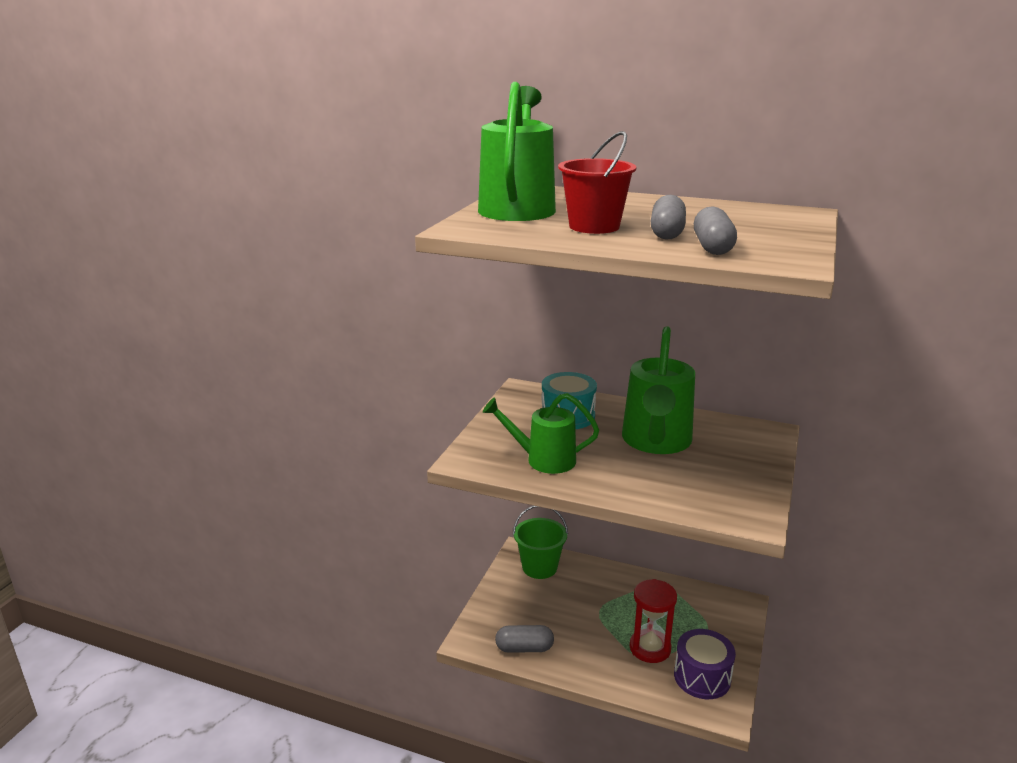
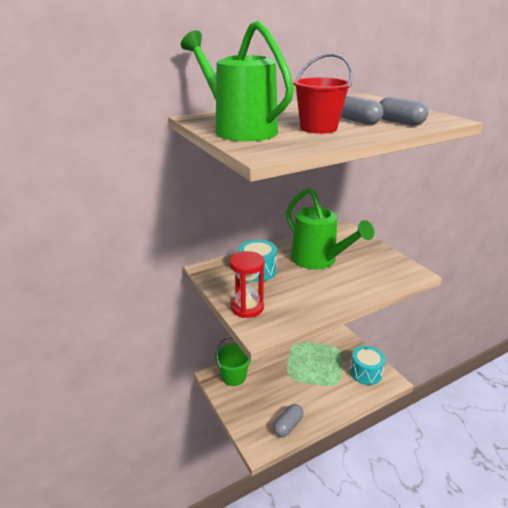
camera: 50 degrees left, 5 degrees up
green watering can [483,393,599,474] -> none
red hourglass [630,579,677,663] -> red hourglass moved to [230,251,265,318]
purple drum [674,629,736,699] -> turquoise drum [350,346,385,385]

